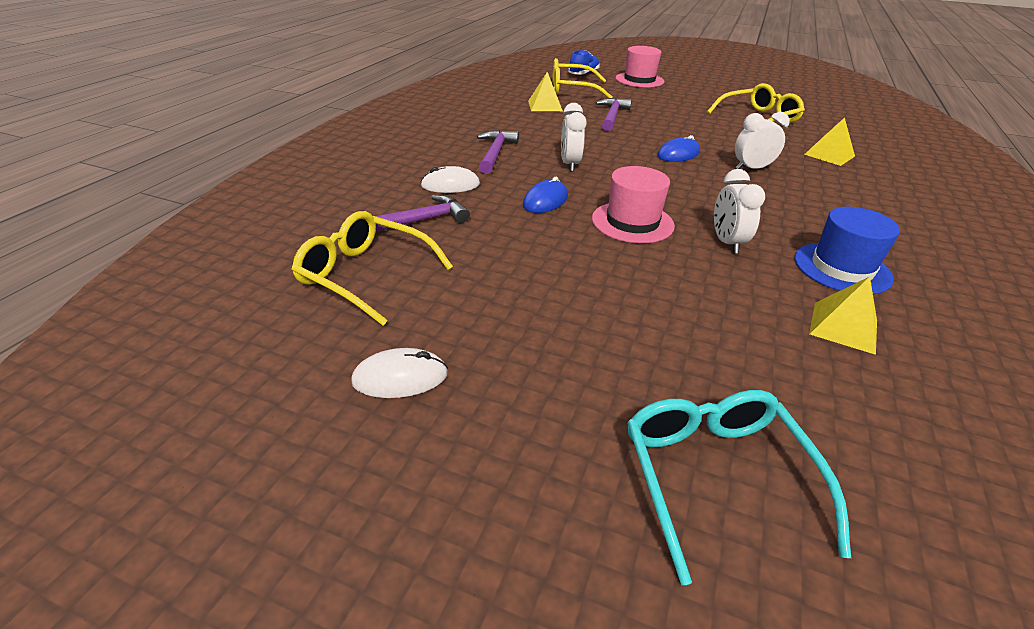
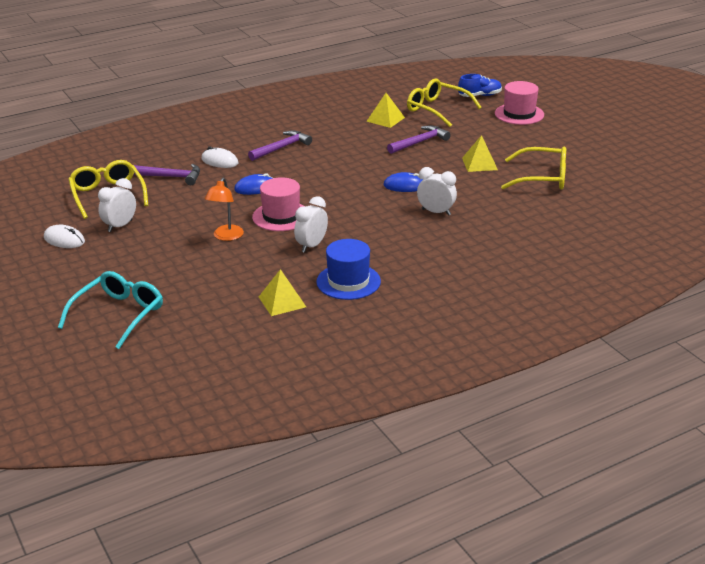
camera: 40 degrees right, 5 degrees down
white clock [561,103,587,171] -> white clock moved to [98,178,136,232]
yellow pyramid [804,117,855,166] -> yellow pyramid moved to [462,135,498,172]
none -> orange lamp [205,178,244,241]

